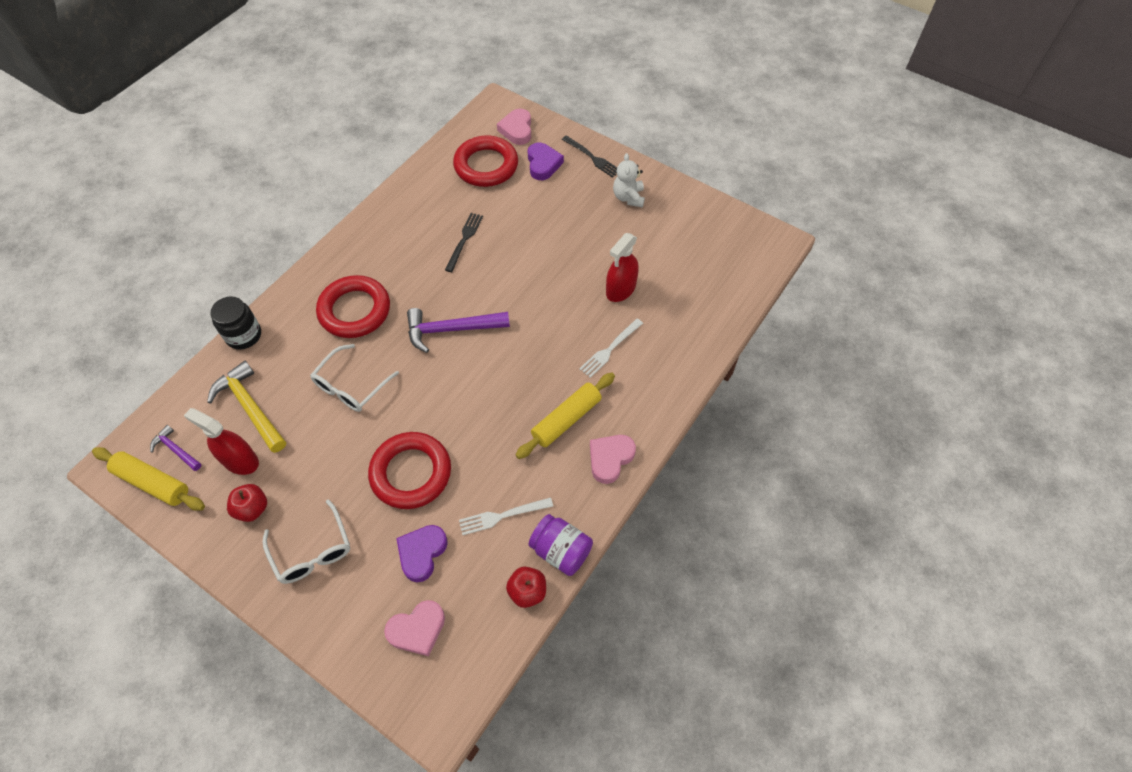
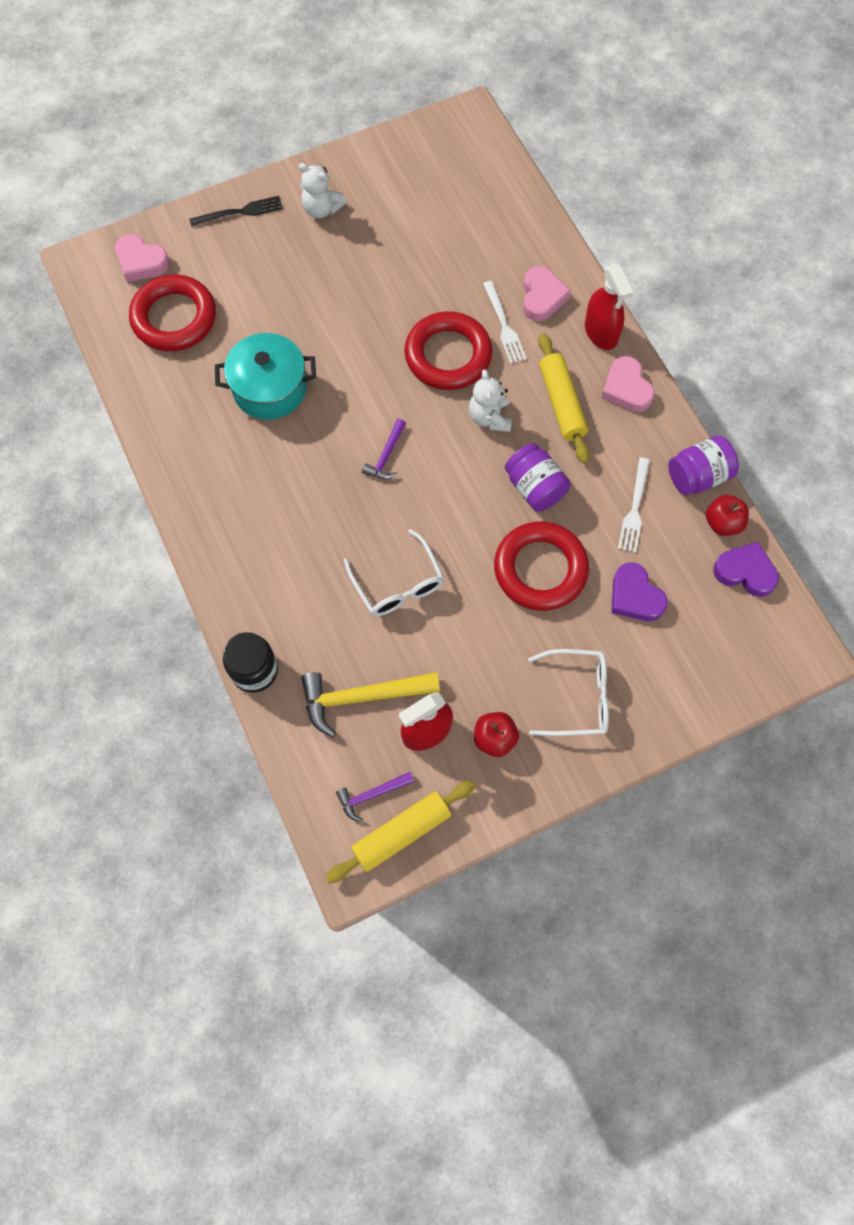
camera: 60 degrees left, 10 degrees up
red ring [316,275,390,338] -> red ring moved to [404,311,492,390]
pink heart [384,600,445,656] -> pink heart moved to [523,266,571,321]
purple hammer [407,308,510,353] -> purple hammer [362,419,406,479], size x0.55
black fork [445,213,483,272] -> turquoise pot [215,333,316,420]
purple heart [528,143,564,180] -> purple heart moved to [713,542,779,597]
red spray bottle [606,233,639,302] -> red spray bottle moved to [585,264,633,350]
none -> white teddy bear [469,369,512,432]
none -> purple jar [505,443,571,511]

